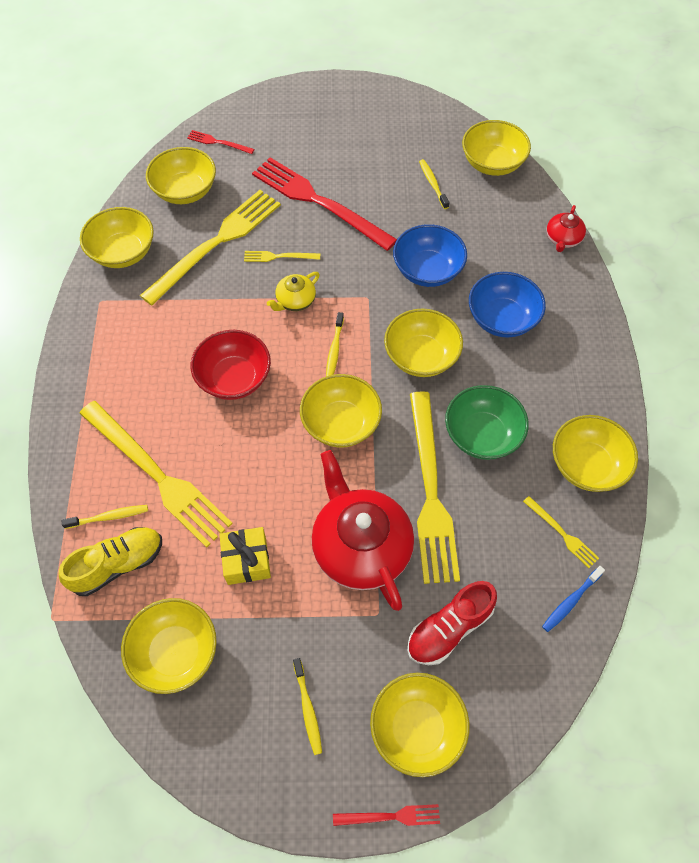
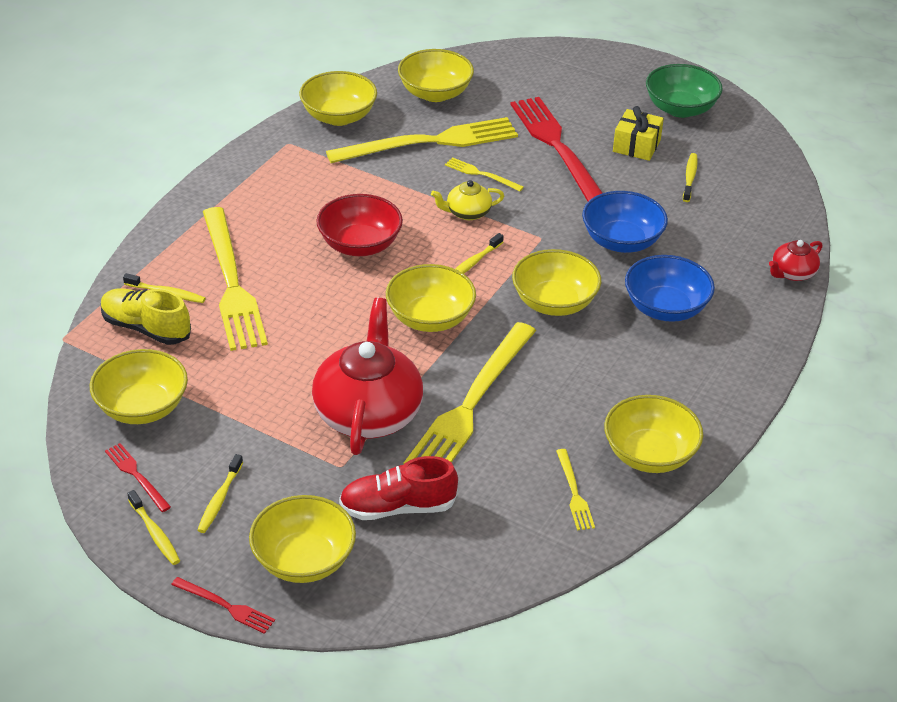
camera: 30 degrees right, 20 degrees down
yellow shoe [59,527,162,596] -> yellow shoe turned 150 degrees counterclockwise [101,288,191,345]
red fork [187,130,254,154] -> red fork moved to [105,443,171,512]
yellow gift [219,527,271,585] -> yellow gift moved to [613,106,664,161]
green bowl [445,385,529,460] -> green bowl moved to [646,64,723,118]
yellow bowl [462,120,531,176] -> none
blue toothbrush [542,566,605,632] -> none
none -> yellow toothbrush [127,490,180,565]

